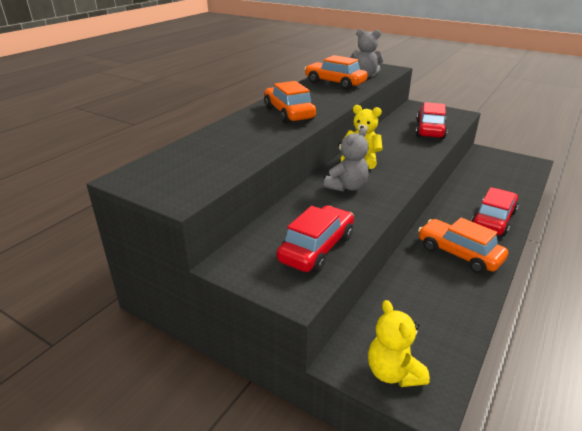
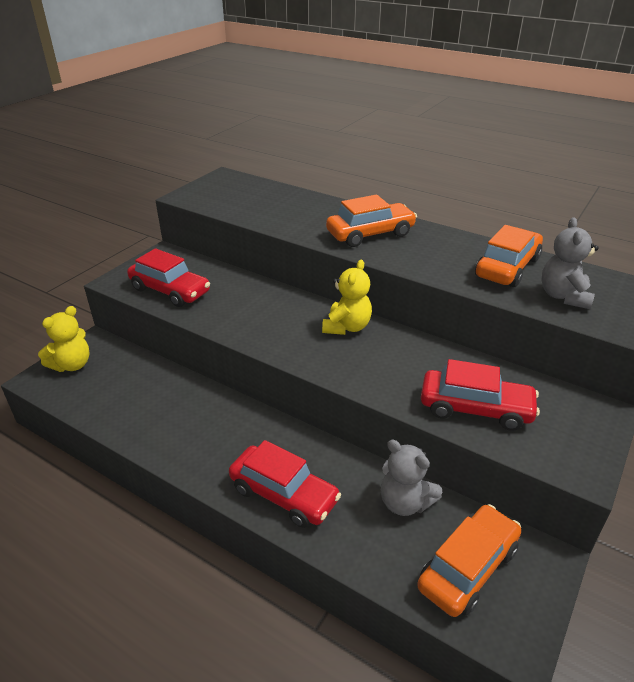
camera: 90 degrees right, 5 degrees up
grey teddy bear [324,128,369,192] -> grey teddy bear moved to [381,440,442,516]
yellow teddy bear [368,300,430,387] -> yellow teddy bear turned 150 degrees clockwise [38,306,90,372]
orange car [418,218,508,274] -> orange car moved to [417,504,521,617]

